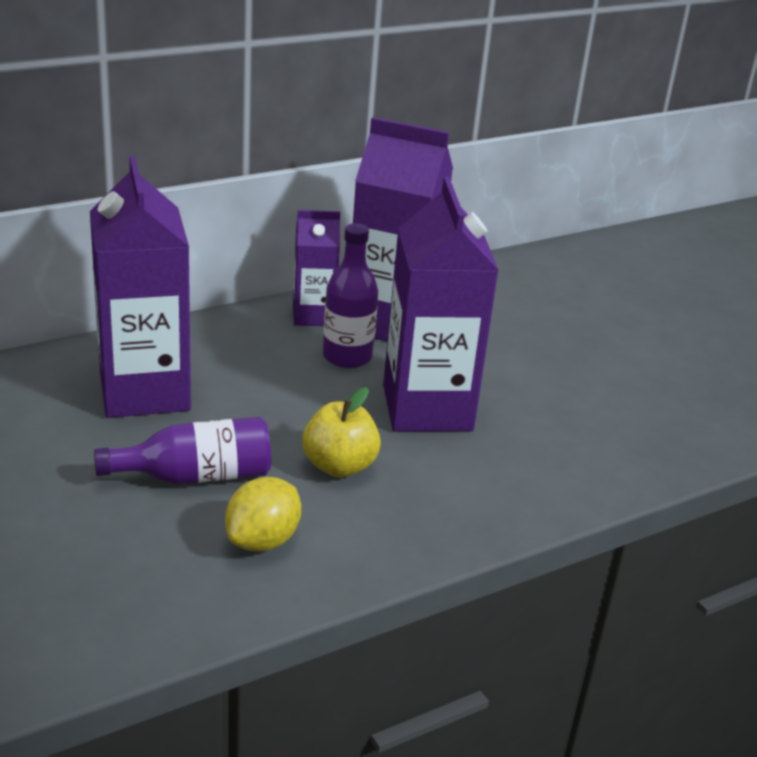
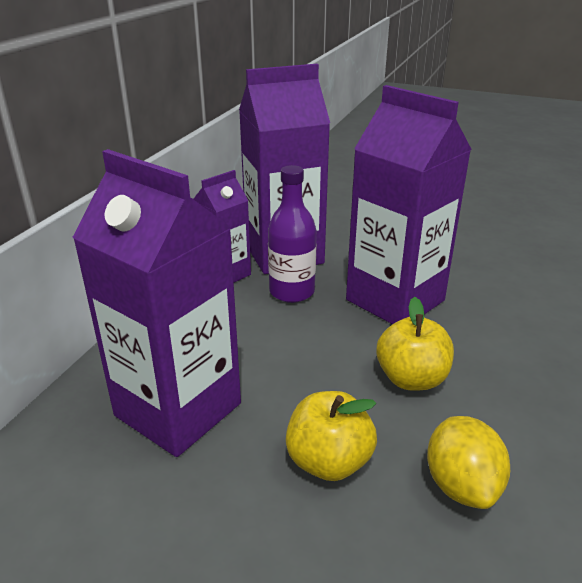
camera: 35 degrees left, 0 degrees up
purple bottle [94,417,271,484] -> yellow apple [286,391,377,481]

